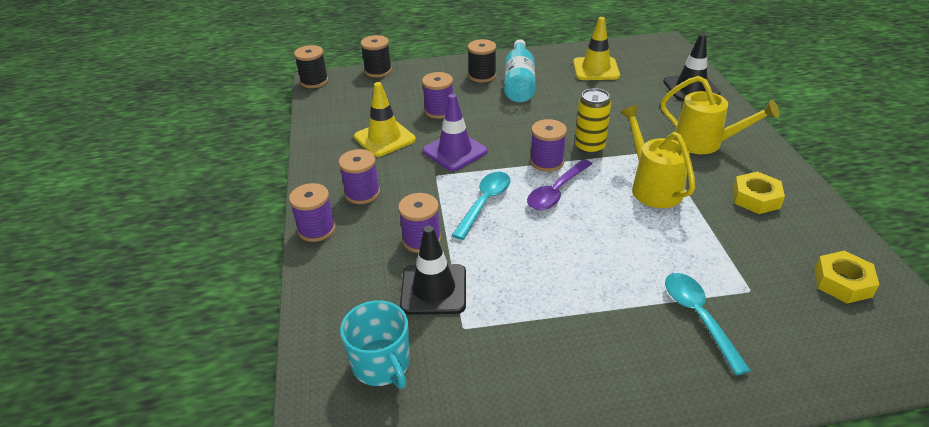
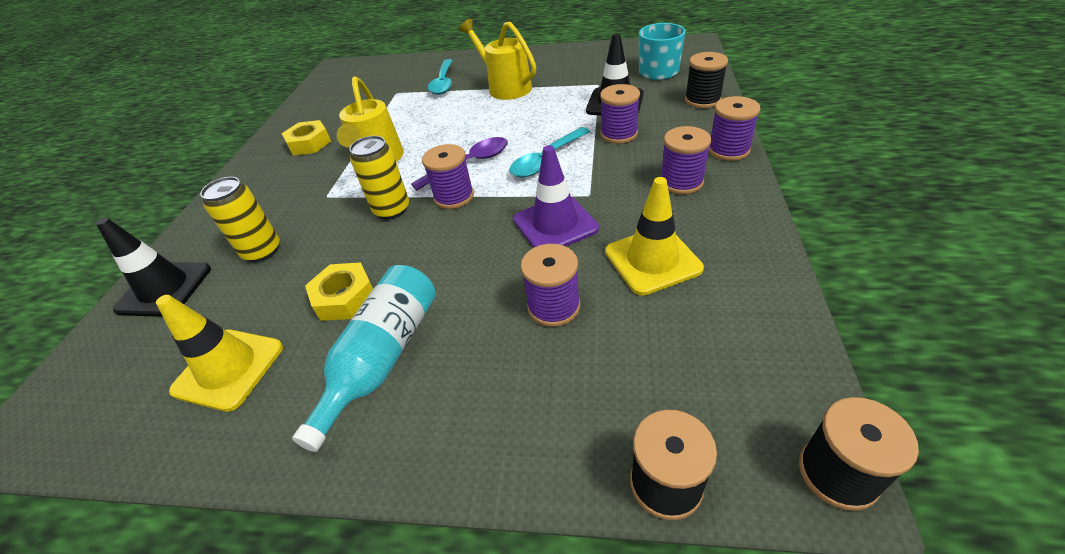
camera: 160 degrees left, 5 degrees up
black spool [468,39,496,82] -> black spool moved to [685,52,728,108]
yellow watering can [661,76,779,154] -> yellow watering can moved to [459,19,536,100]
yellow nut [814,251,880,304] -> yellow nut moved to [305,262,373,321]
none -> yellow can [200,177,280,262]

